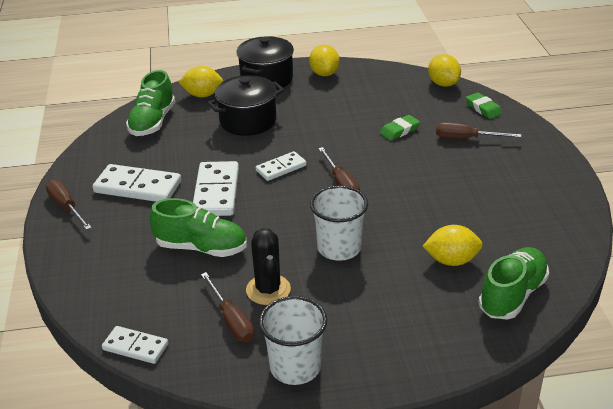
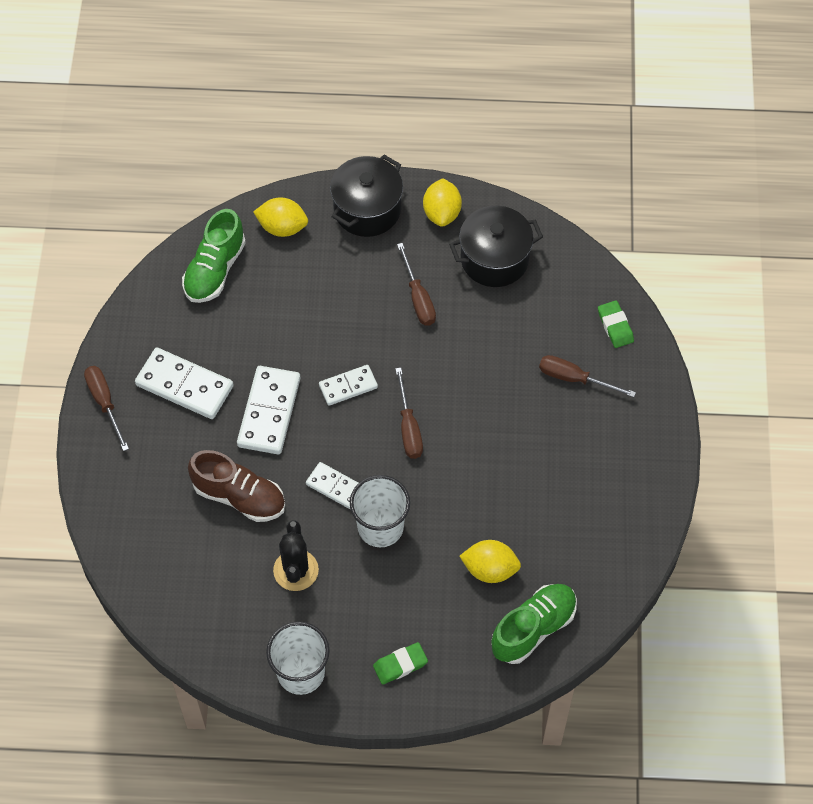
camera: 10 degrees right, 25 degrees up
white domino [102,326,168,364] -> white domino moved to [306,462,358,510]
green shoe [149,198,247,257] -> brown shoe [188,450,285,522]
brown screwdriver [201,272,255,343] -> brown screwdriver moved to [397,243,436,326]
black pot [207,75,284,136] -> black pot moved to [449,206,543,287]
green eraser [380,115,420,141] -> green eraser moved to [373,642,428,685]
yellow lemon [428,54,461,87] -> none

